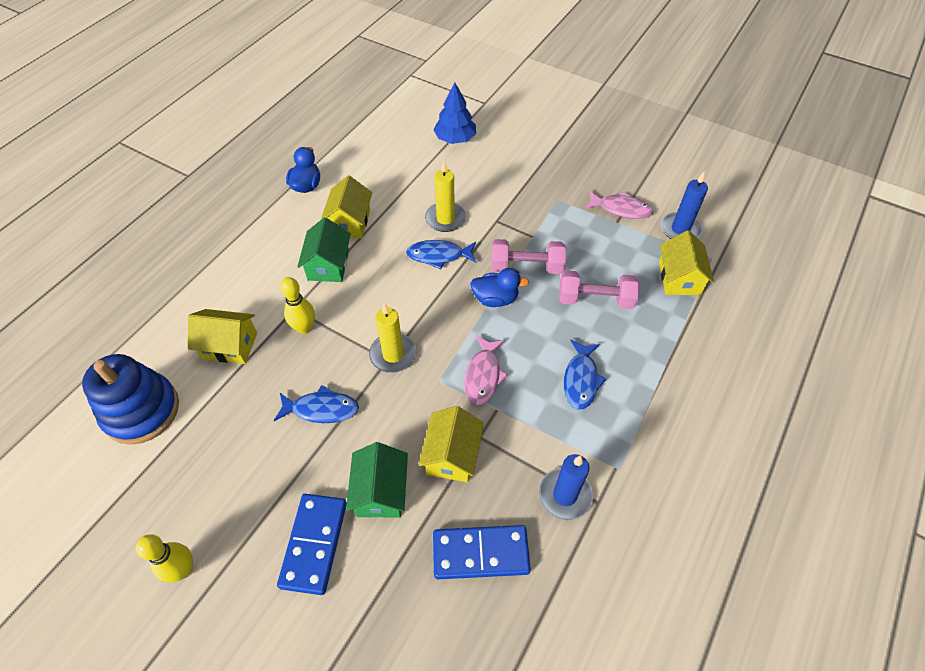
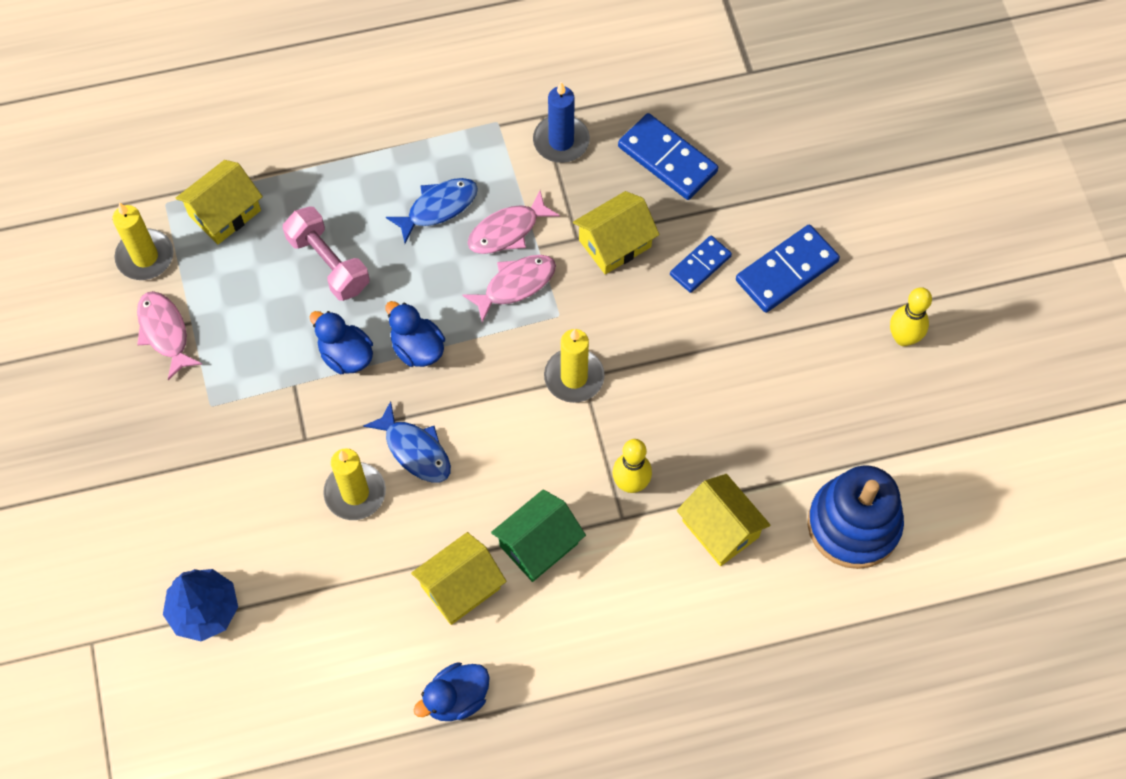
camera: 135 degrees left, 10 degrees up
blue fish [274,385,359,423] -> none
green house [346,442,408,517] -> blue domino [670,235,732,293]
pink dumbbell [491,239,566,274] -> blue duck [309,311,373,374]
blue candle [661,171,708,239] -> yellow candle [113,203,173,280]
none -> pink fish [468,190,560,254]

